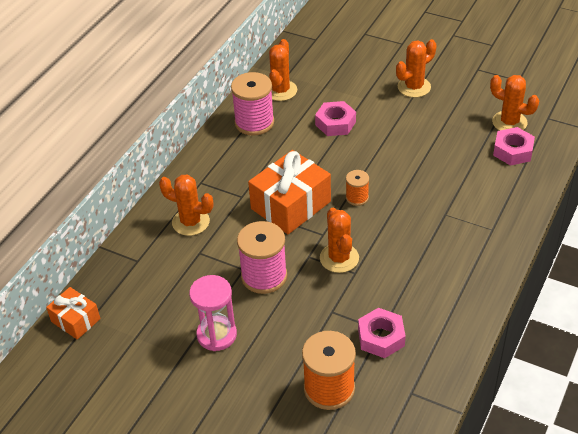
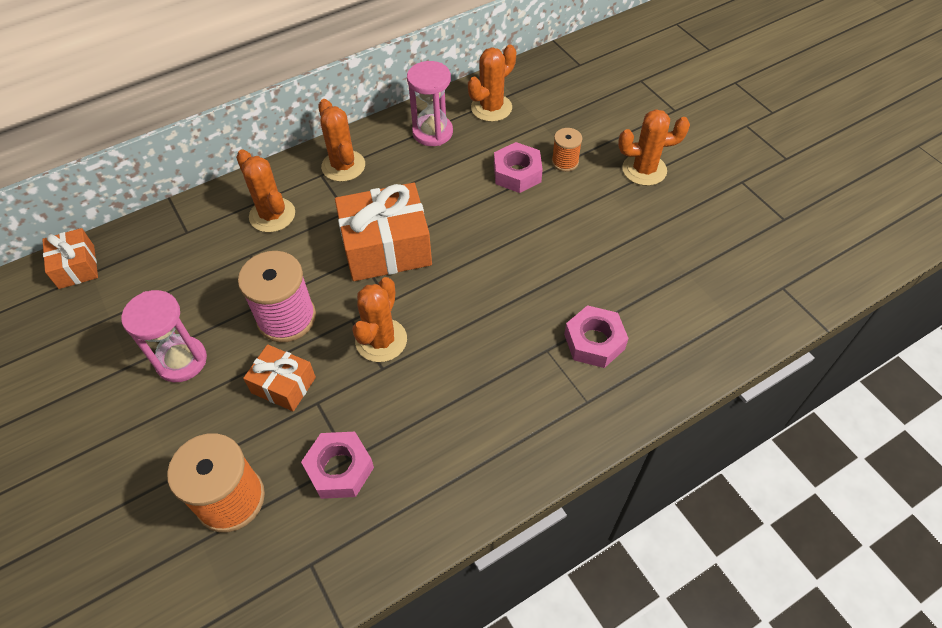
camera: 30 degrees right, 10 degrees up
pink spool [231,72,274,136] -> pink hourglass [407,61,453,146]
orange spool [346,170,369,206] -> orange spool moved to [552,128,582,172]
orange cactus [490,75,539,131] -> orange cactus moved to [318,99,365,182]
pink nut [493,127,535,166] -> pink nut moved to [564,305,629,368]
none -> orange gift [243,344,316,411]

